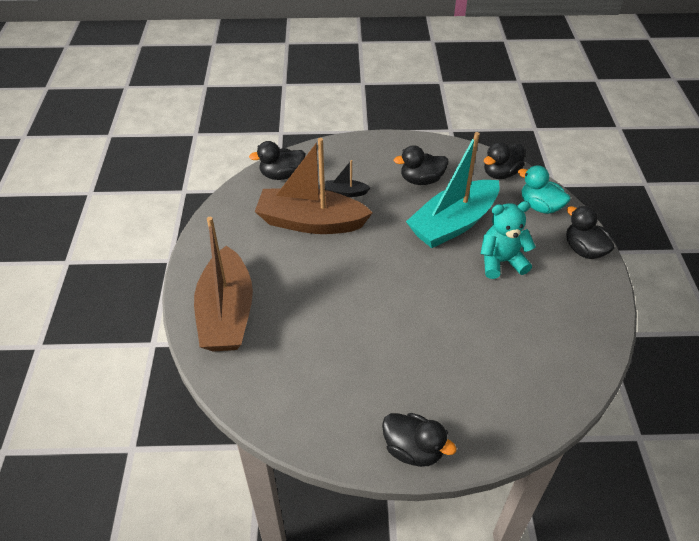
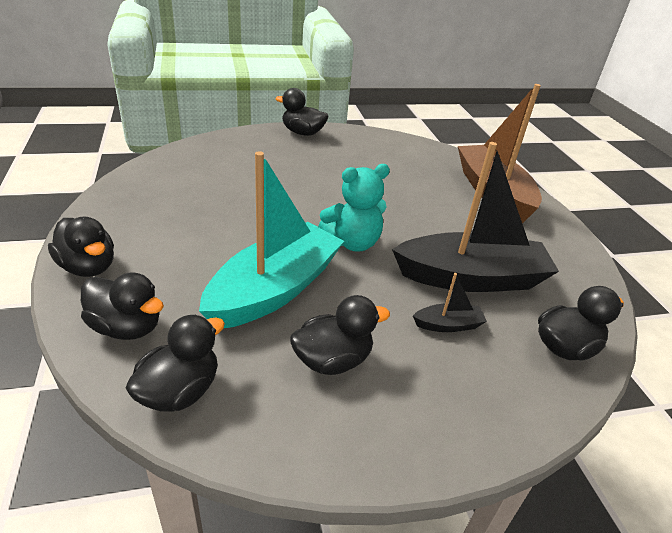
camera: 165 degrees right, 10 degrees down
brown boat [255,138,373,234] -> black boat [392,142,559,292]
turquoise teddy bear [481,201,536,279] -> turquoise teddy bear moved to [318,164,390,252]
turquoise duck [518,165,571,214] -> black duck [81,272,164,340]

